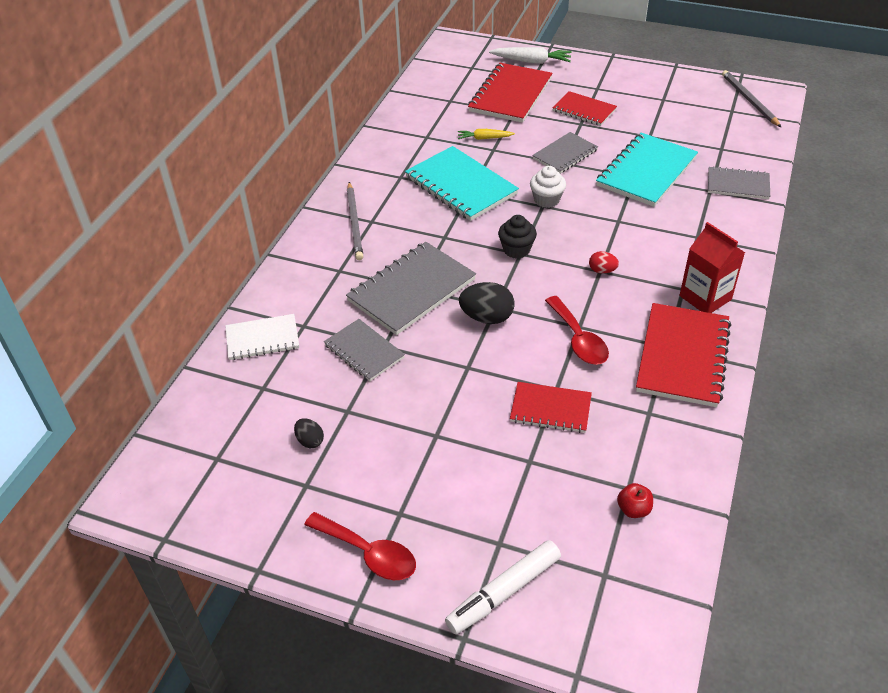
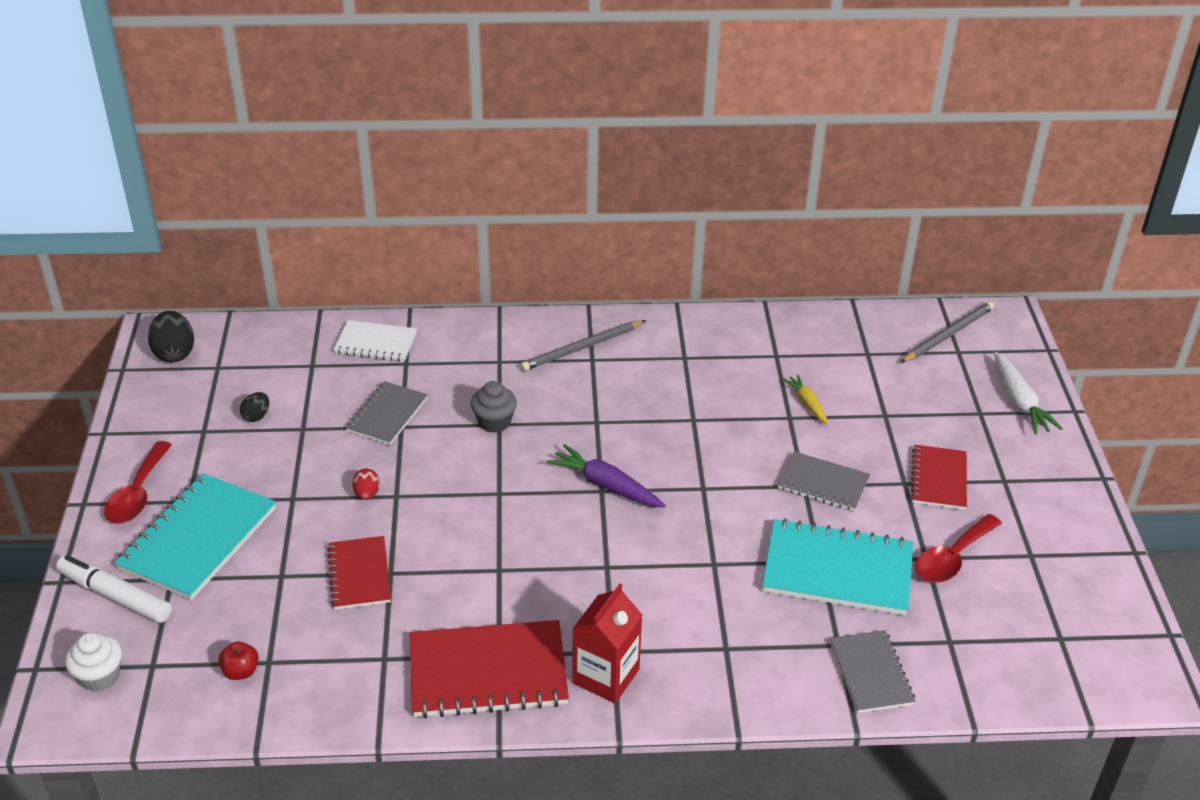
camera: 65 degrees right, 5 degrees down
white notebook [225,314,299,360] -> white notebook turned 45 degrees counterclockwise [334,320,417,361]
grey notebook [346,242,476,335] -> grey cupcake [471,381,517,433]
turquoise notebook [405,146,519,221] -> turquoise notebook moved to [115,473,276,600]
black egg [459,282,514,324] -> black egg moved to [148,311,194,362]
red notebook [468,63,552,123] -> none
black cupcake [498,215,537,259] -> purple carrot [547,444,666,508]
white cupcake [530,166,566,208] -> white cupcake moved to [65,632,122,692]
red spoon [545,296,609,365] -> red spoon moved to [915,514,1002,583]
red egg [589,251,619,274] -> red egg moved to [352,469,380,500]
grey pencil [722,70,781,127] -> grey pencil moved to [900,301,995,363]

